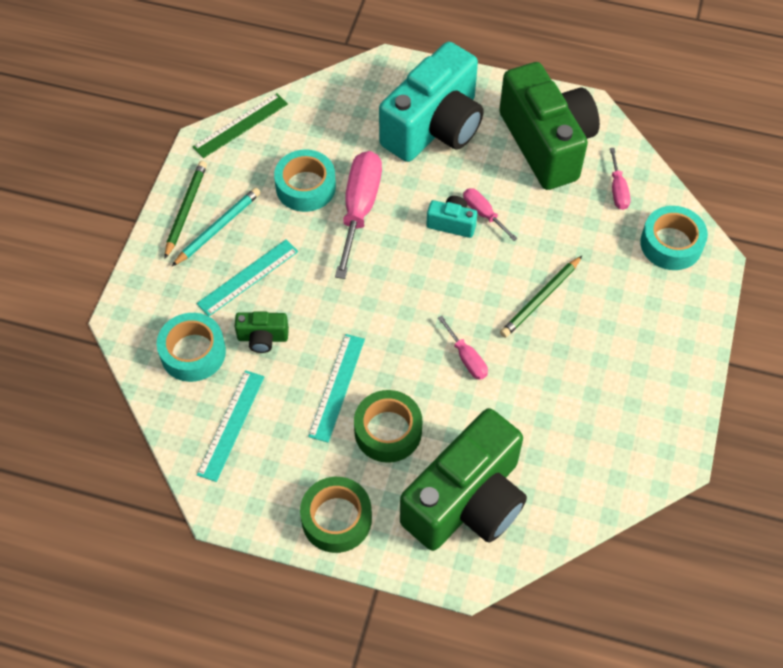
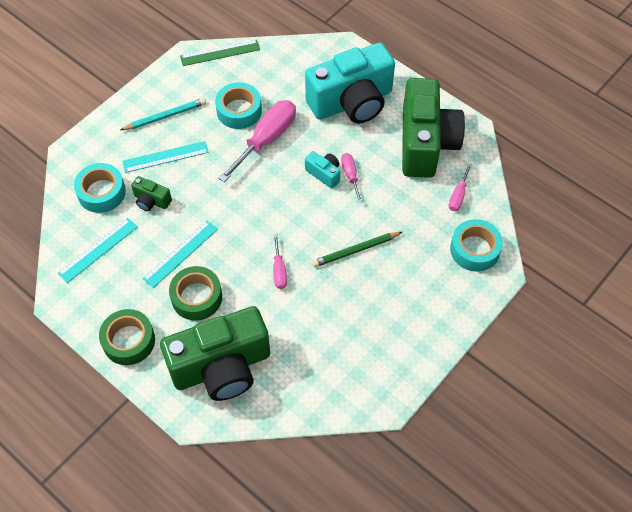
camera: 25 degrees right, 0 degrees up
green pencil [165,161,207,259] -> none

